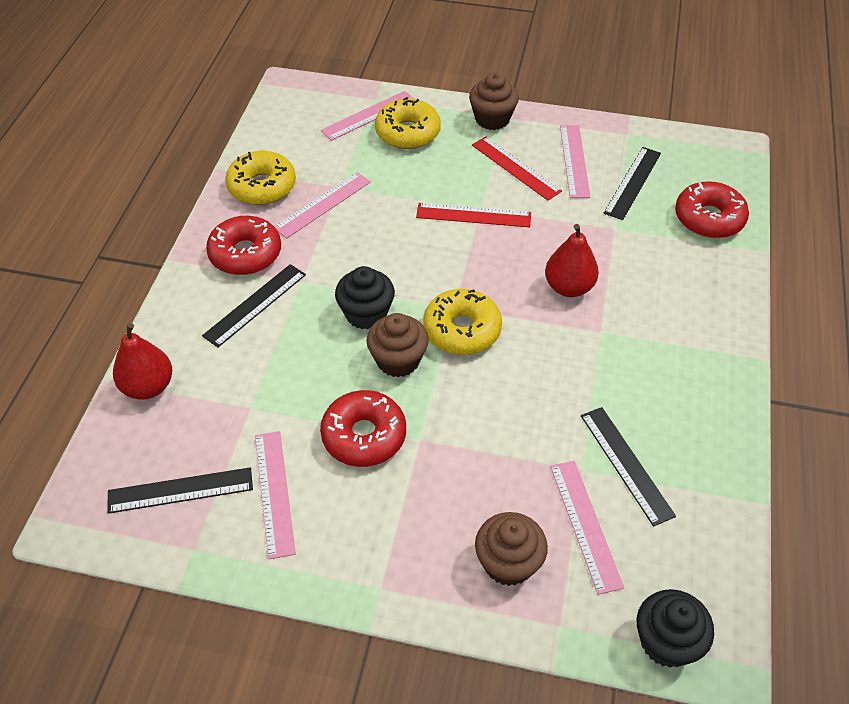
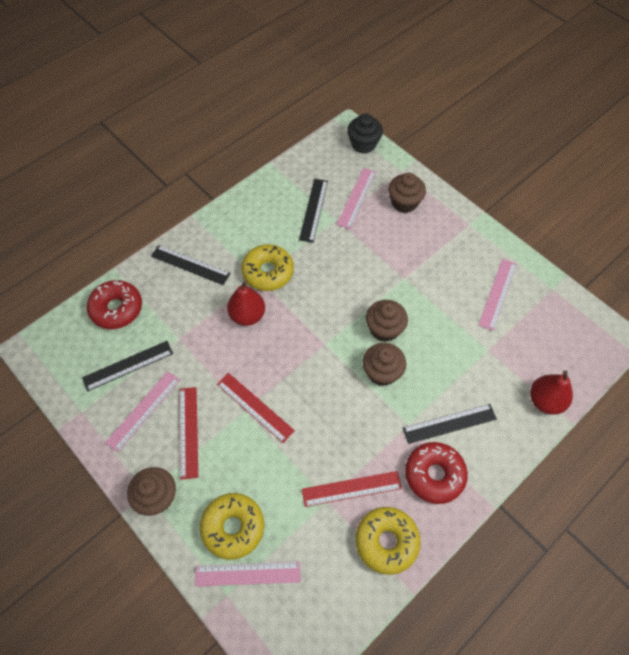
camera: 145 degrees left, 10 degrees up
black ruler [107,467,253,514] -> black ruler moved to [151,245,231,285]
pink ruler [274,172,371,238] -> red ruler [302,471,402,507]
red donut [320,390,406,467] -> none
black cupcake [335,266,395,330] -> brown cupcake [363,343,406,386]
yellow donut [423,289,502,355] -> yellow donut moved to [241,244,294,291]

